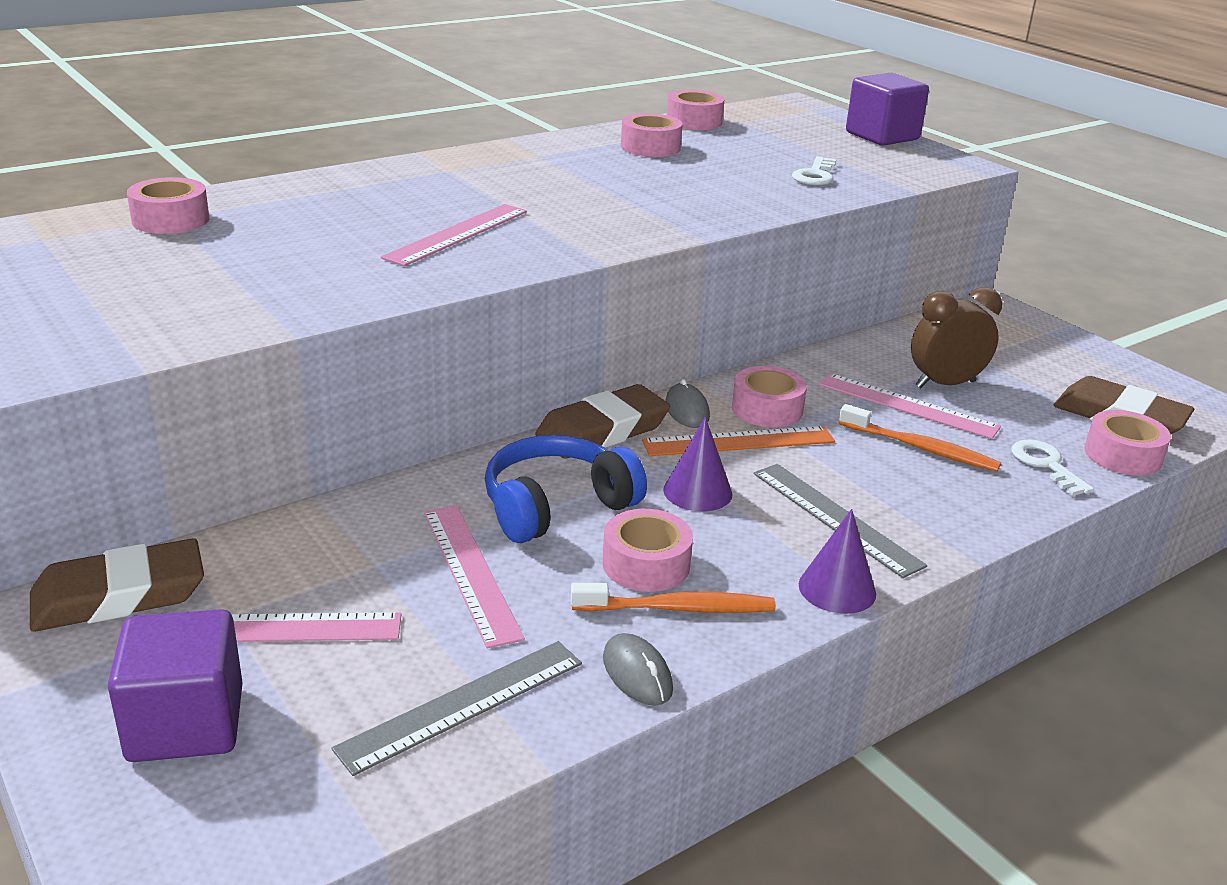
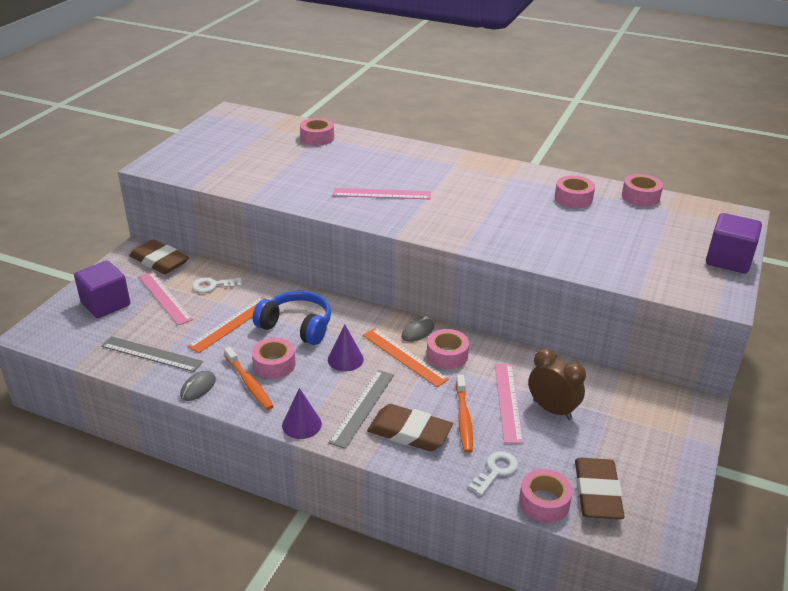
camera: 60 degrees right, 5 degrees up
pink ruler [424,506,525,648] -> orange ruler [187,297,265,353]
brown eraser [535,384,670,459] -> brown eraser moved to [367,404,453,451]
white key [792,156,836,186] -> white key moved to [192,278,242,293]

